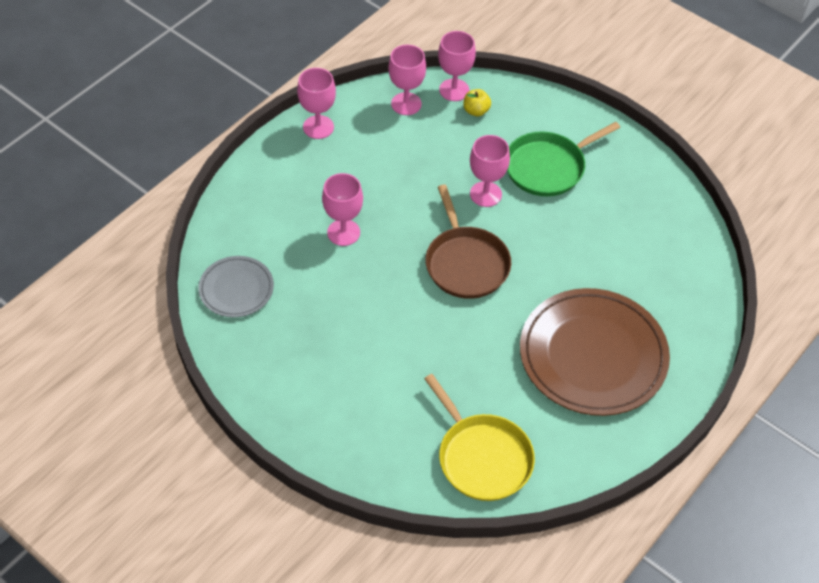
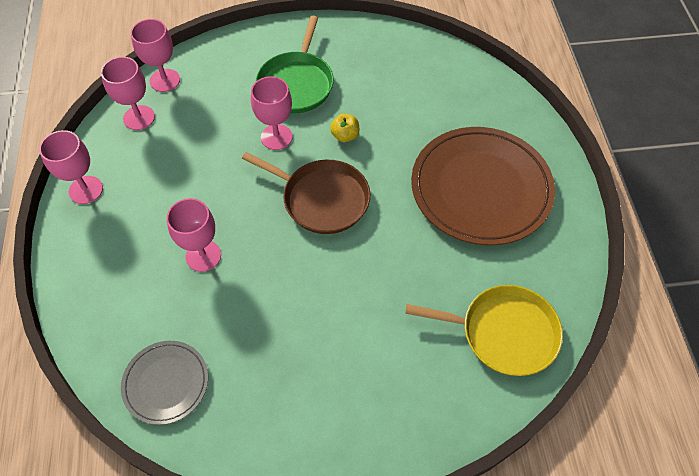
camera: 45 degrees left, 5 degrees up
yellow apple [463,89,491,116] -> yellow apple moved to [330,114,359,142]

